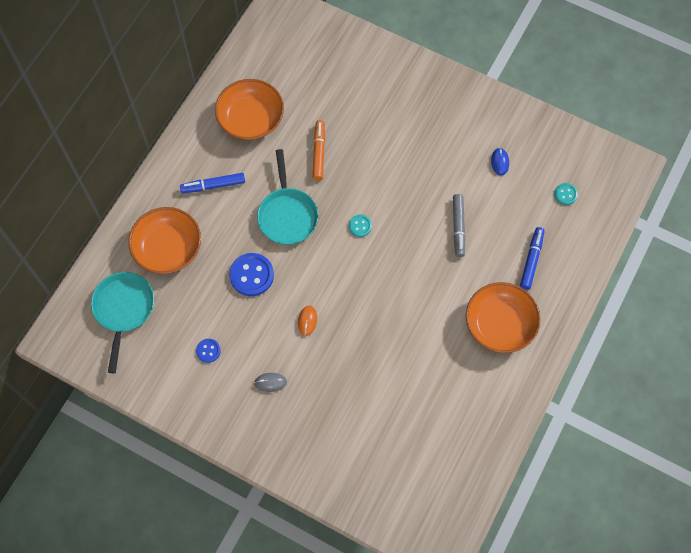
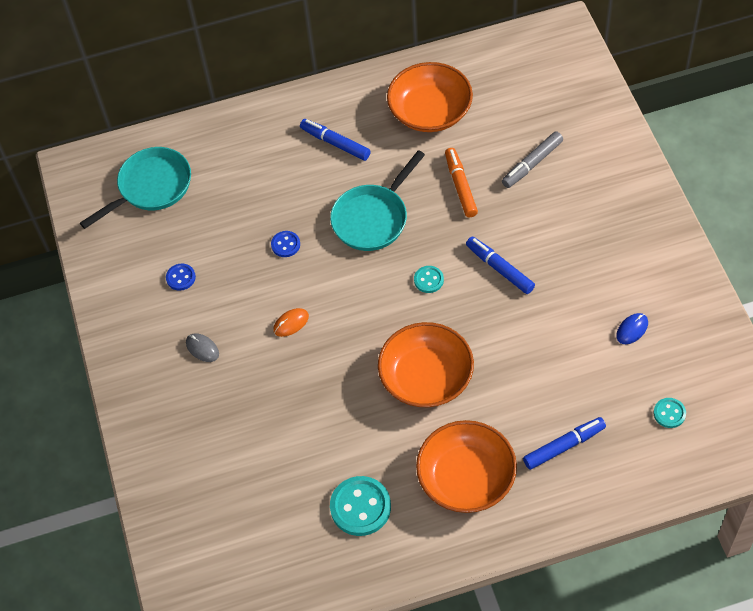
camera: 50 degrees right, 10 degrees down
orange bowl [128,207,201,274] -> orange bowl moved to [378,322,474,407]
blue button [229,253,274,296] -> blue button [271,231,300,257], size x0.53
orange marker [313,120,325,180] -> orange marker turned 60 degrees counterclockwise [445,148,478,218]
grey marker [453,194,466,257] -> grey marker moved to [502,131,563,188]
none -> turquoise button [330,476,391,536]
none -> blue marker [466,236,535,294]

